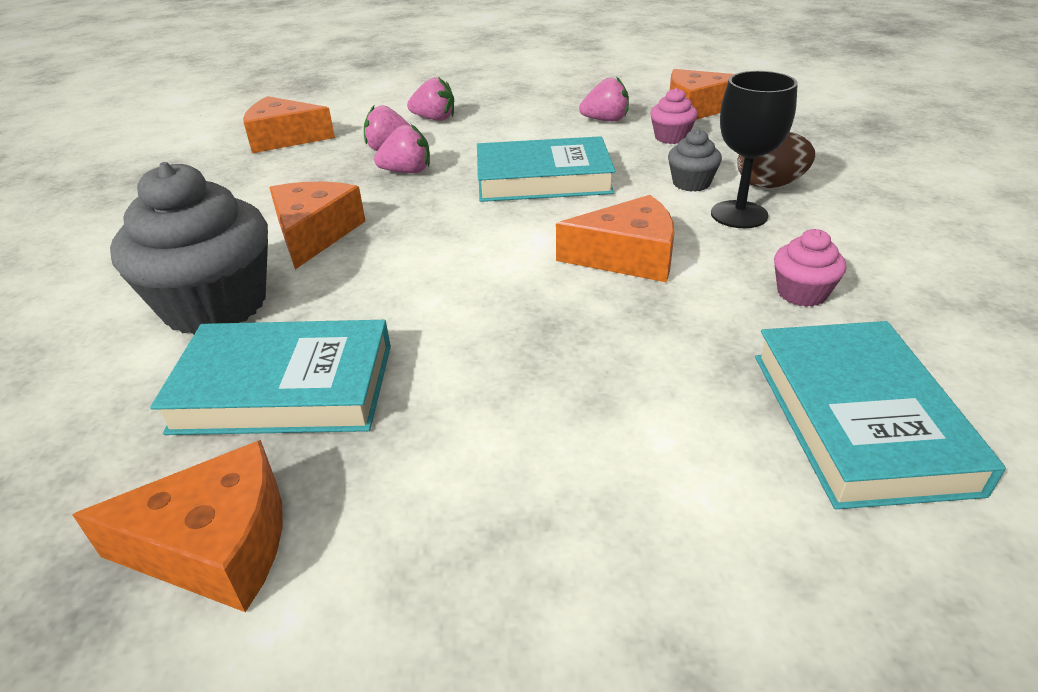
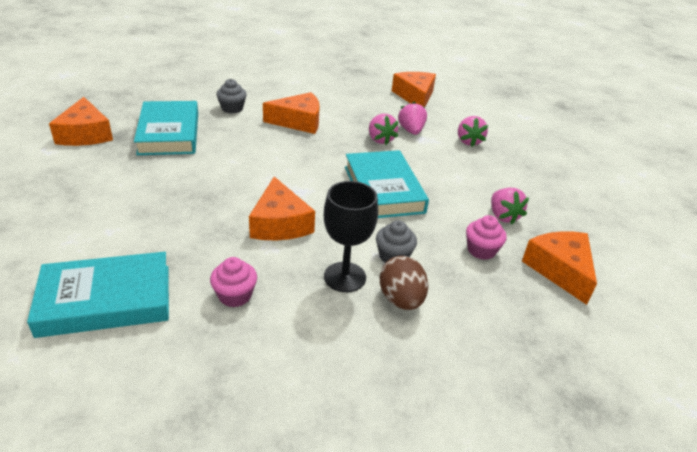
camera: 75 degrees right, 0 degrees up
grey cupcake [110,162,268,334] -> grey cupcake [216,79,247,113], size x0.46

